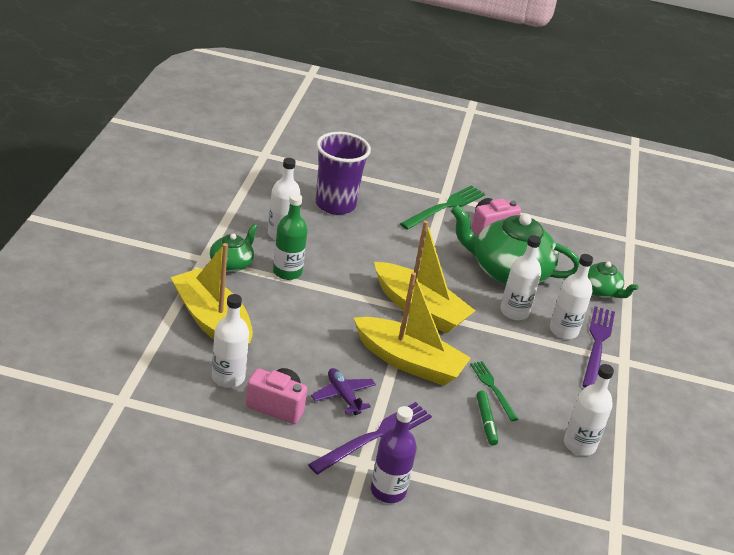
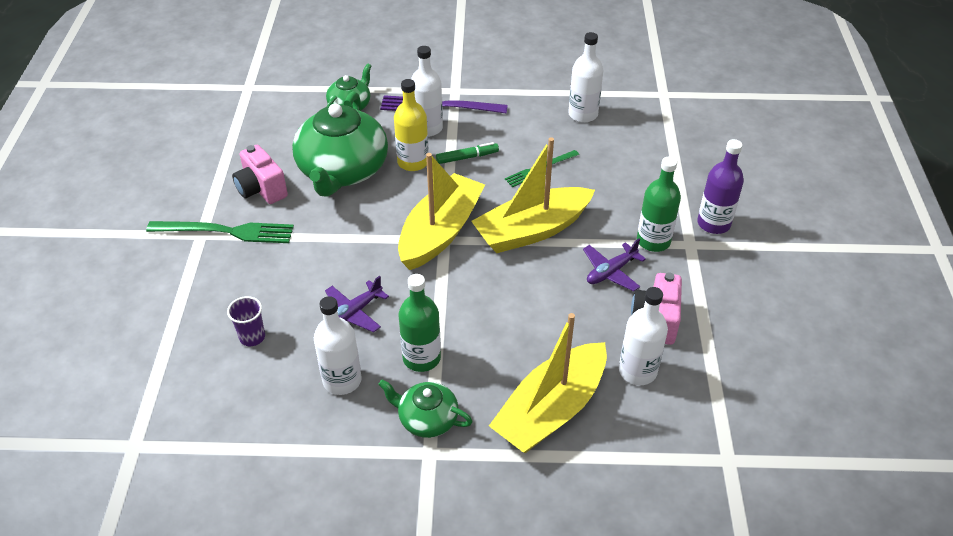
camera: 95 degrees left, 10 degrees up
purple fork [308,402,432,474] -> green bottle [637,157,681,252]
purple cup [316,132,371,215] -> purple cup [227,296,265,346], size x0.46
yellow boat [354,272,471,386] -> yellow boat turned 135 degrees counterclockwise [471,137,595,253]
green fork [400,185,485,230] -> green fork turned 150 degrees clockwise [146,221,294,243]
green marker [476,390,498,446] -> green marker moved to [436,142,499,164]
white bottle [500,235,541,320] -> yellow bottle [394,79,429,171]
none -> purple plane [325,276,389,332]

